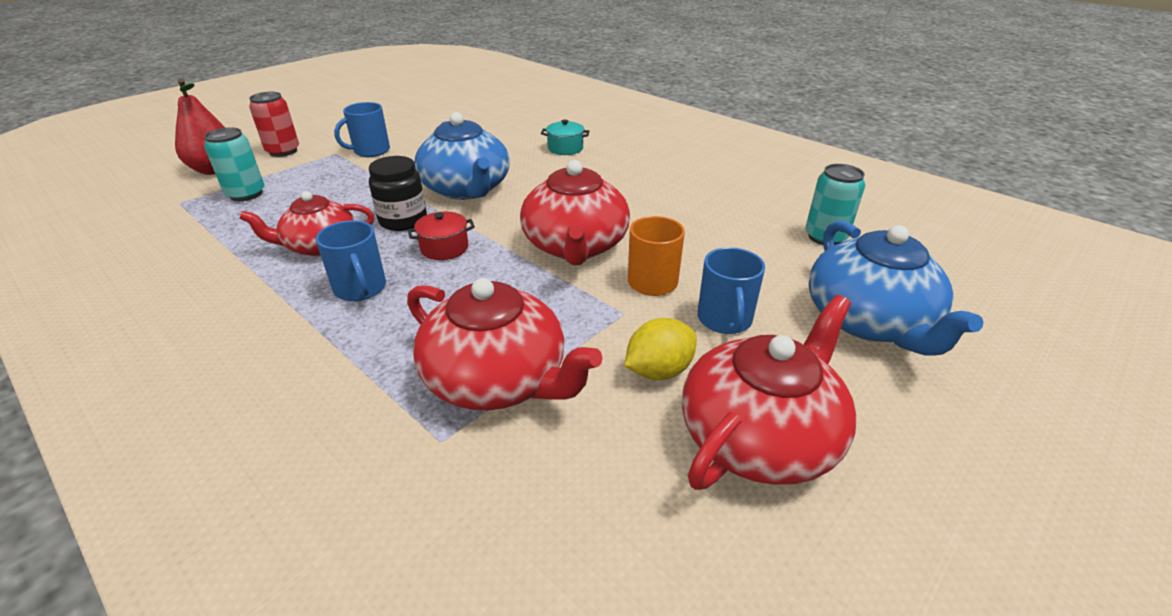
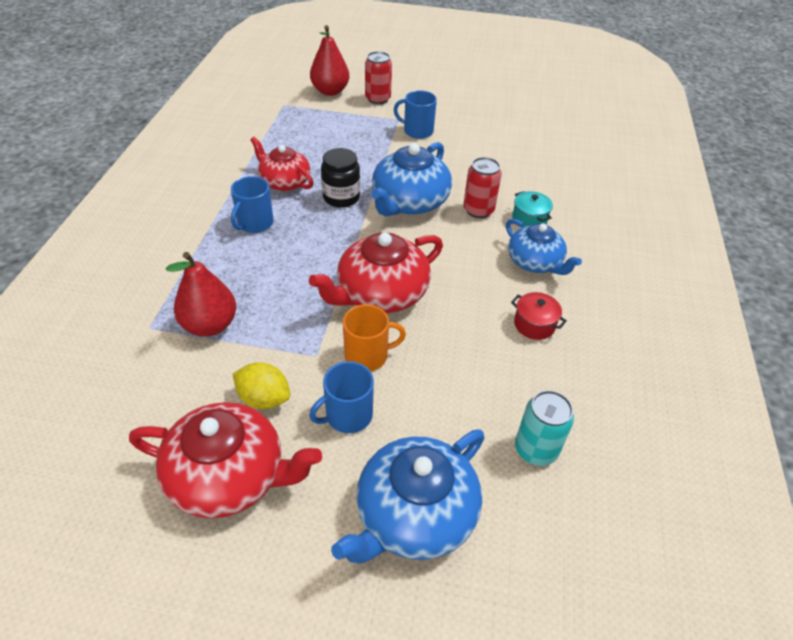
camera: 55 degrees right, 10 degrees up
turquoise can [204,127,265,201] -> none
red teapot [407,278,602,410] -> red pear [166,252,236,336]
red pot [408,212,475,260] -> red pot moved to [511,292,567,340]
none -> red can [463,157,502,218]
none -> blue teapot [506,219,582,275]

